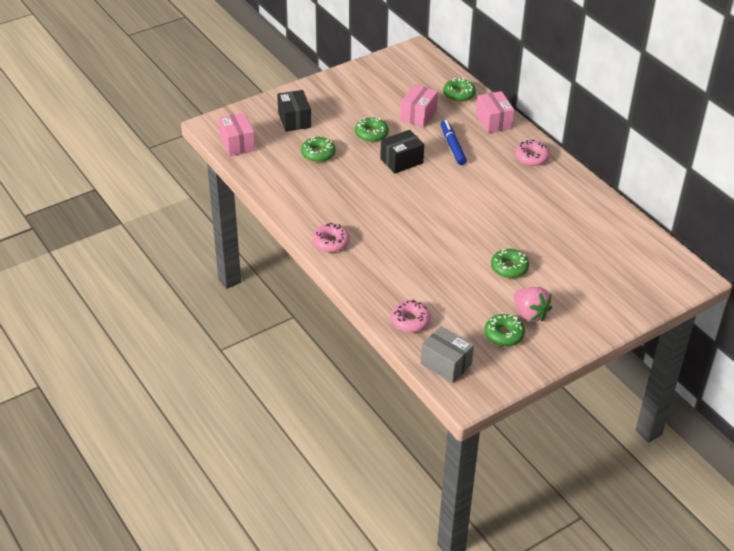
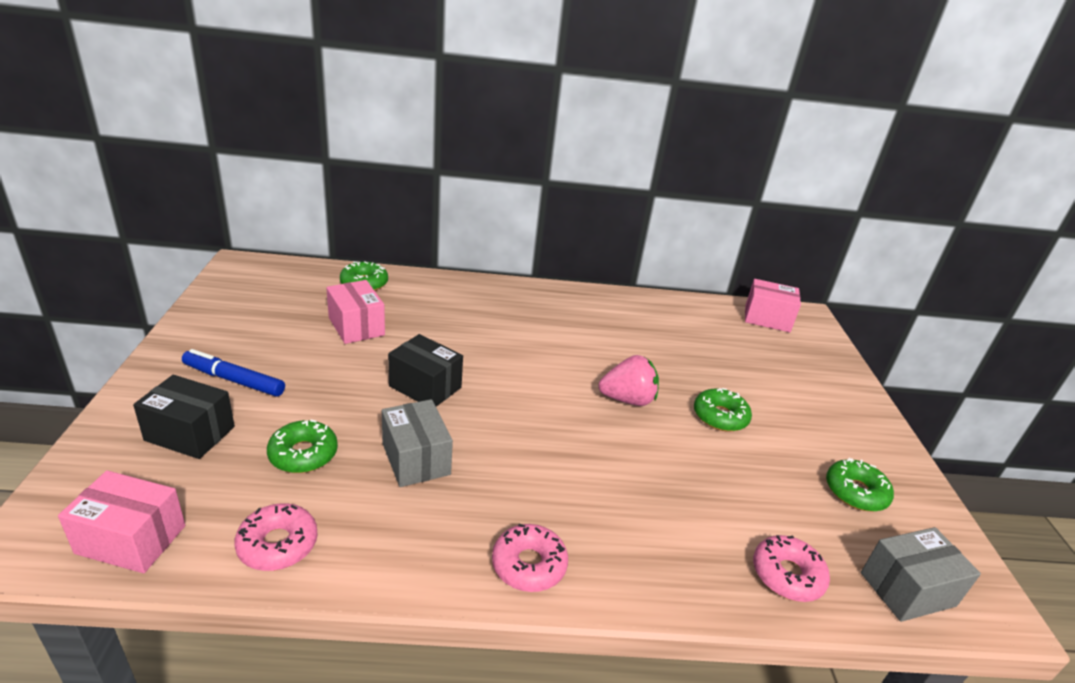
camera: 60 degrees left, 10 degrees down
green donut [355,117,389,142] -> none
black box [380,130,424,174] -> black box turned 60 degrees counterclockwise [388,334,463,407]
blue marker [441,120,467,165] -> blue marker moved to [182,349,285,397]
pink box [476,91,514,133] -> pink box moved to [745,279,801,332]
pink strawberry [514,287,552,322] -> pink strawberry moved to [598,355,659,406]
pink donut [515,140,550,166] -> pink donut moved to [234,503,318,571]
none -> grey box [382,399,453,487]

